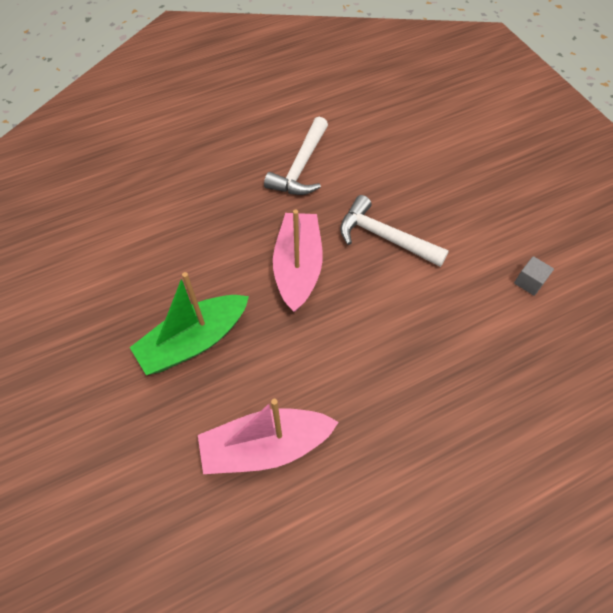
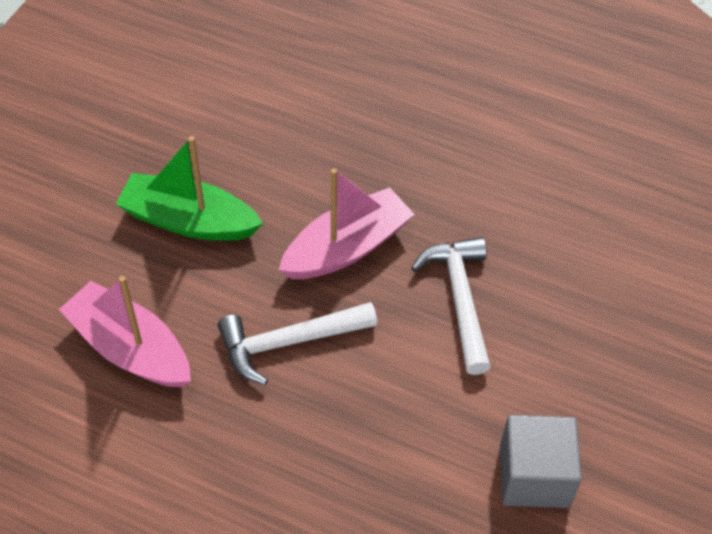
camera: 50 degrees right, 5 degrees down
white hammer [264,117,328,195] -> white hammer moved to [217,302,377,385]
grey cube [514,256,554,296] -> grey cube [500,415,582,508], size x2.00

